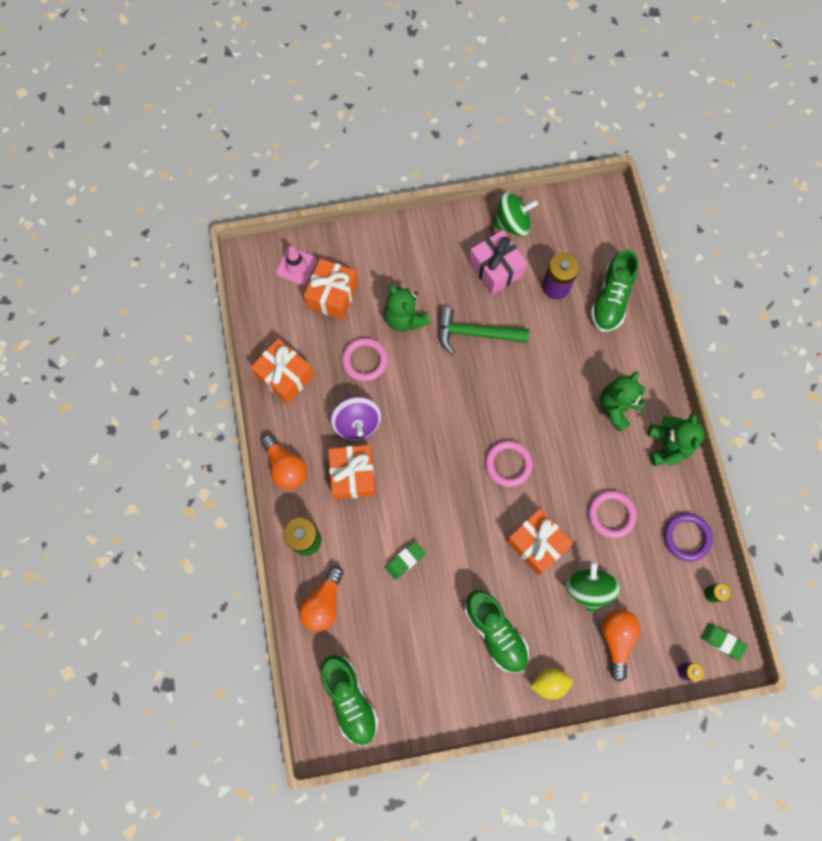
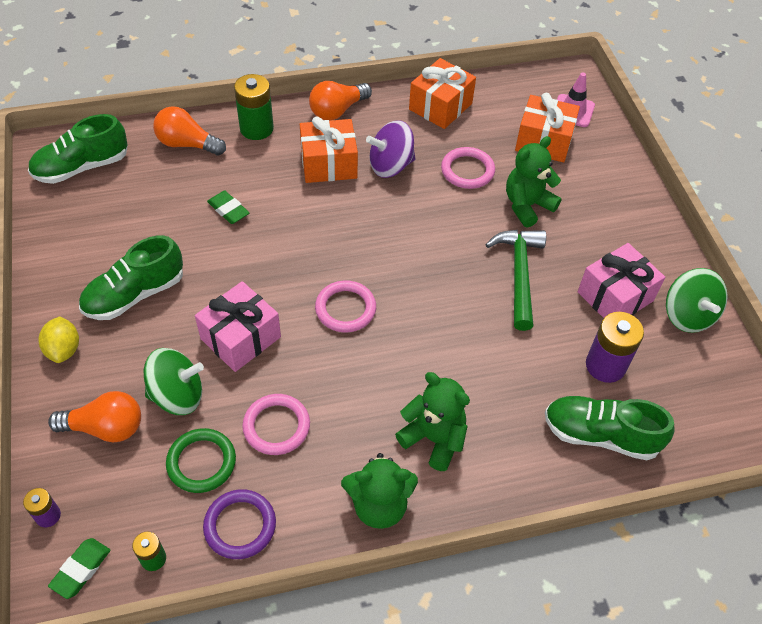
camera: 85 degrees right, 20 degrees down
orange gift [506,509,573,575] -> pink gift [195,281,281,372]
none -> green ring [166,428,236,493]

